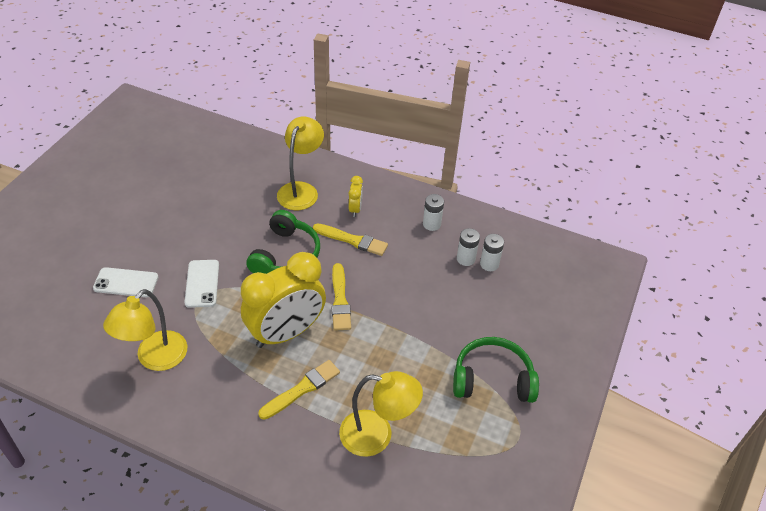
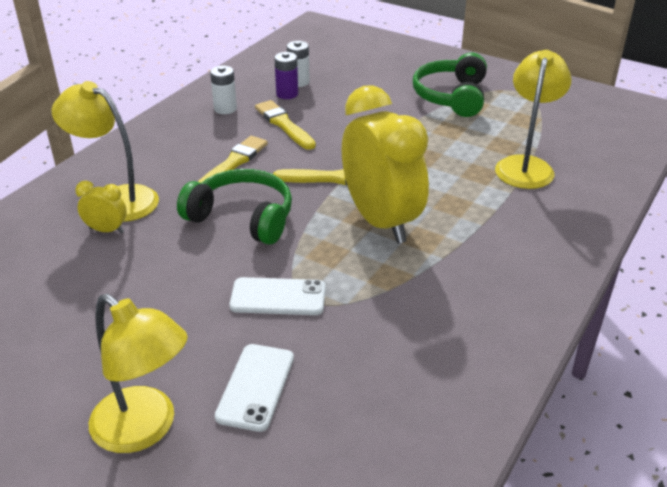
camera: 80 degrees left, 10 degrees down
yellow lamp [103,289,187,371] -> yellow lamp moved to [89,294,188,453]
yellow brush [258,360,340,420] -> yellow brush moved to [255,100,316,150]
yellow clock [348,176,363,217] -> yellow clock moved to [75,181,127,233]
white battery [457,228,480,266] -> purple battery [274,52,298,99]

